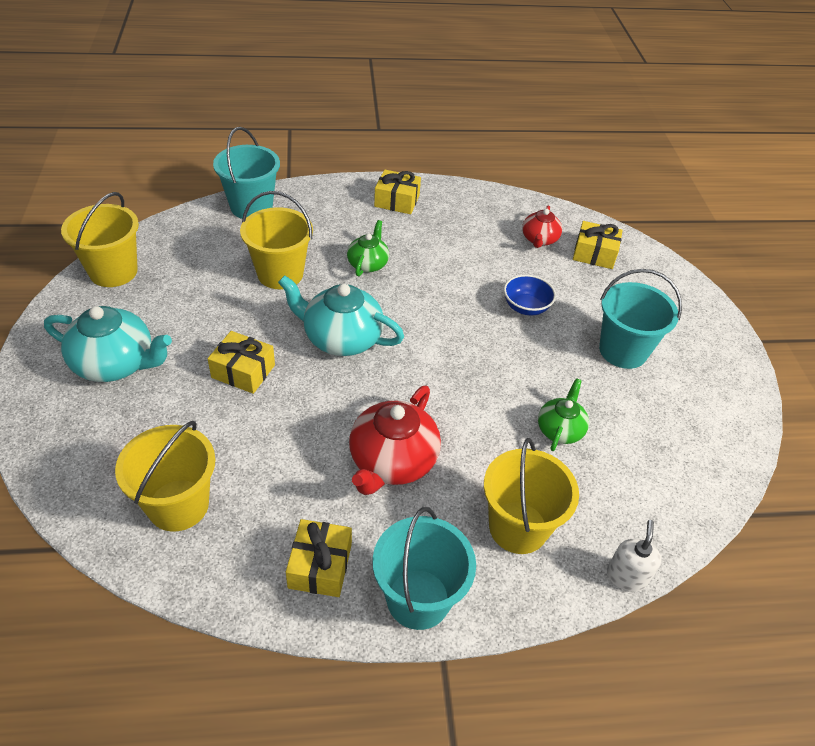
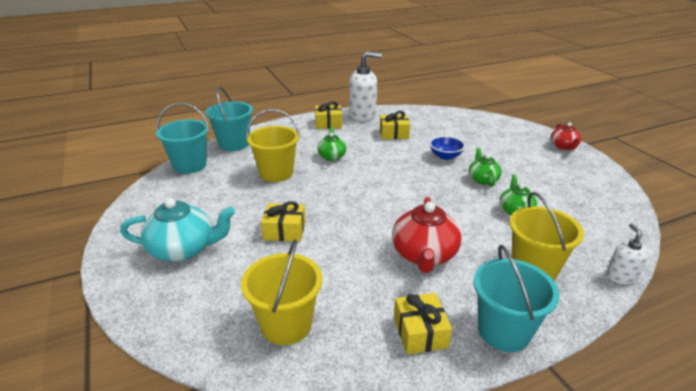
camera: 15 degrees left, 15 degrees down
yellow bucket [61,192,139,287] -> none
turquoise teapot [278,275,404,356] -> none
red teapot [522,205,562,248] -> red teapot moved to [551,122,581,150]
yellow gift [573,221,623,269] -> yellow gift moved to [380,111,410,139]
turquoise bucket [599,269,682,369] -> turquoise bucket moved to [156,103,209,174]
none -> white soap dispenser [349,51,382,121]
none -> green teapot [469,147,502,186]

